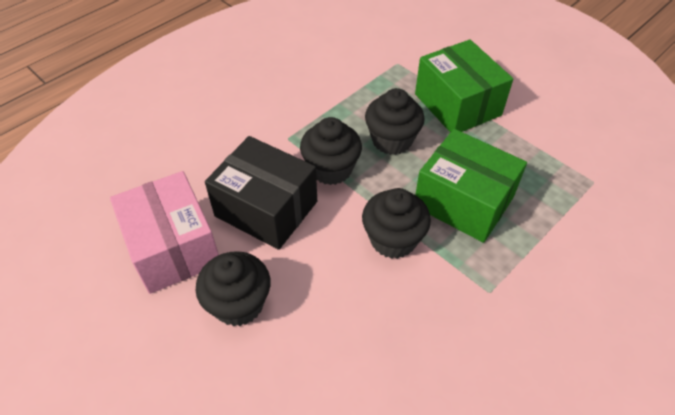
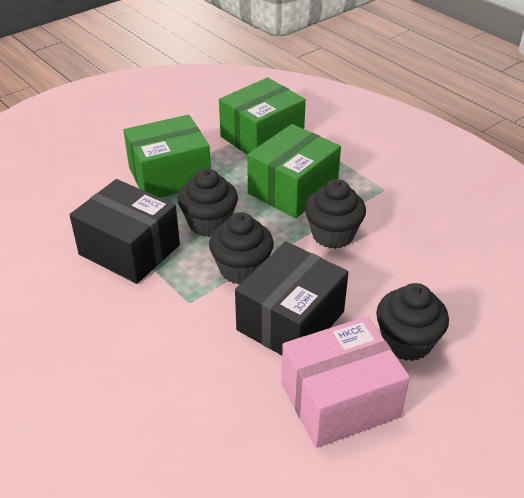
camera: 85 degrees left, 10 degrees down
none -> black box [70,179,180,284]
none -> green box [219,77,306,154]

